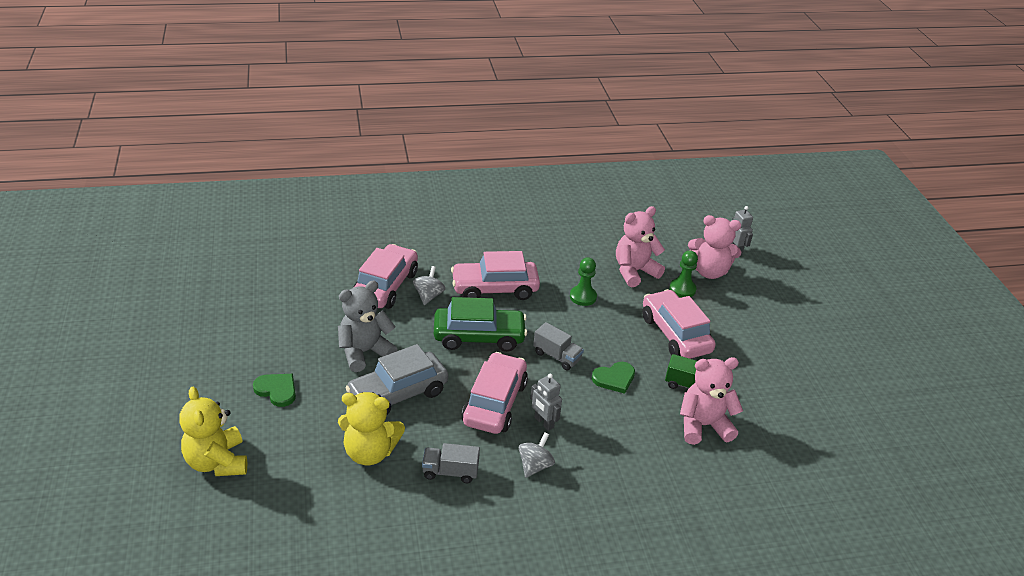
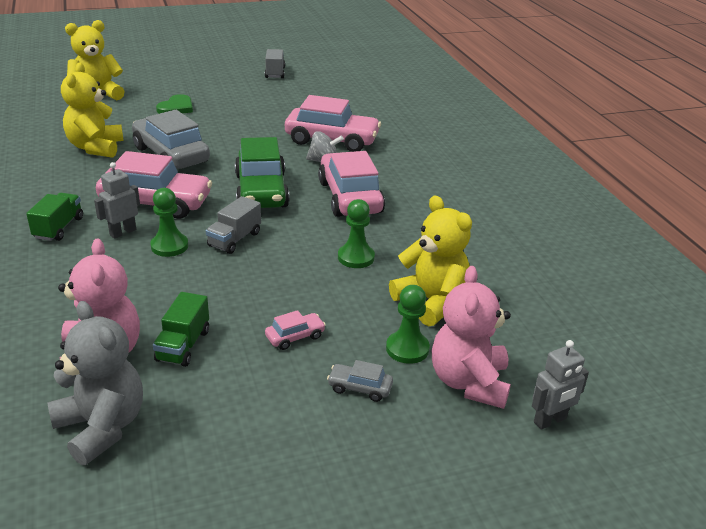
camera: 85 degrees right, 5 degrees down
grey teddy bear [338,281,398,372] -> grey teddy bear moved to [47,301,143,465]
grey truck [422,443,480,483] -> grey truck moved to [265,49,285,78]
grey spinning top [519,433,555,478] -> green truck [26,193,83,241]
green heart [592,362,635,394] -> none
pink teddy bear [616,206,665,287] -> yellow teddy bear [389,195,472,326]
pink car [642,289,716,359] -> pink car [265,310,326,350], size x0.43
none -> green pawn [150,188,188,257]
none -> grey car [327,360,393,402]

